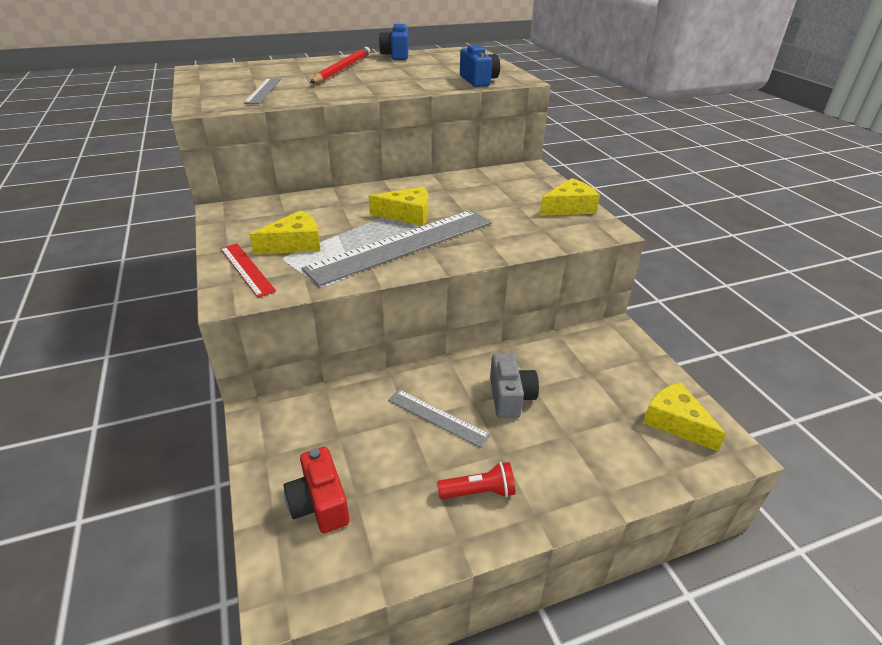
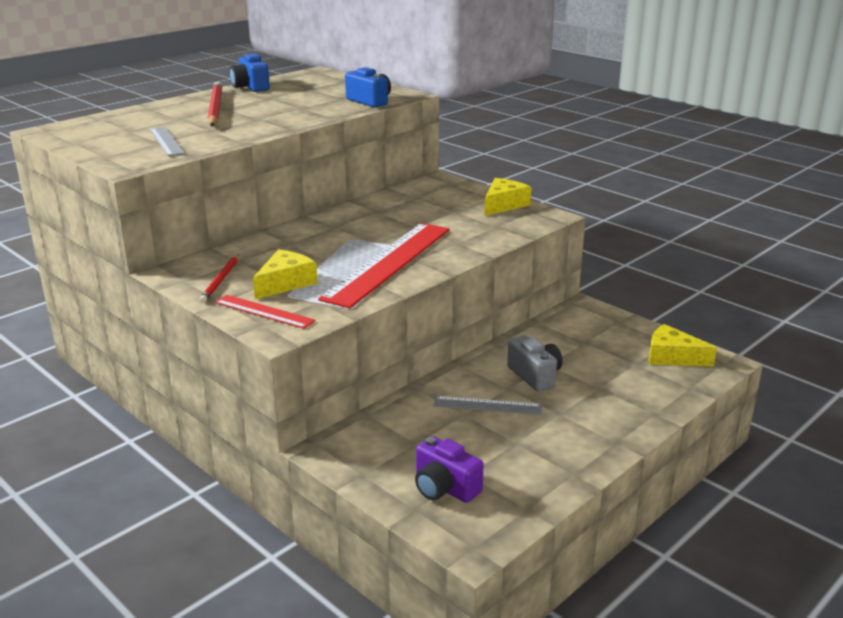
camera: 25 degrees left, 10 degrees down
red camera [284,447,349,533] -> purple camera [415,436,484,503]
grey ruler [302,210,492,286] -> red ruler [318,223,449,308]
yellow cheese [369,187,428,226] -> none
red flashlight [437,462,516,499] -> none
none -> red pencil [199,254,239,303]

